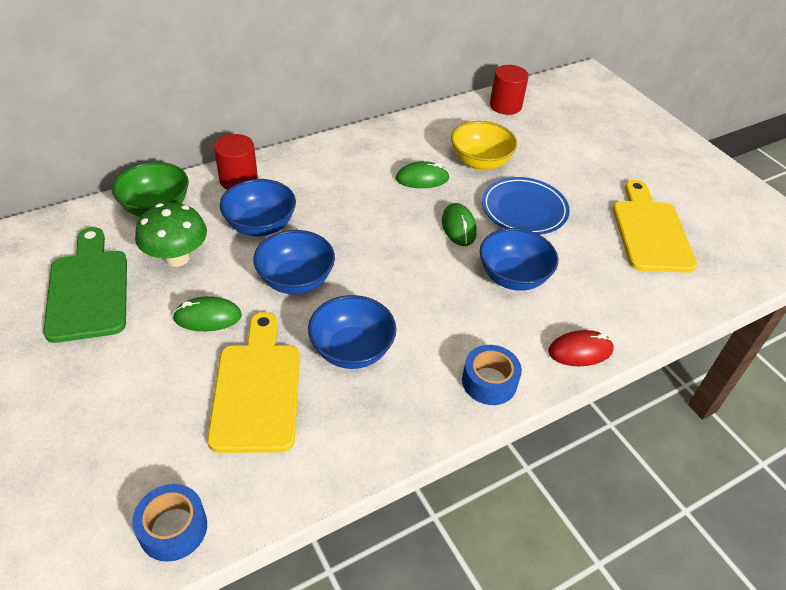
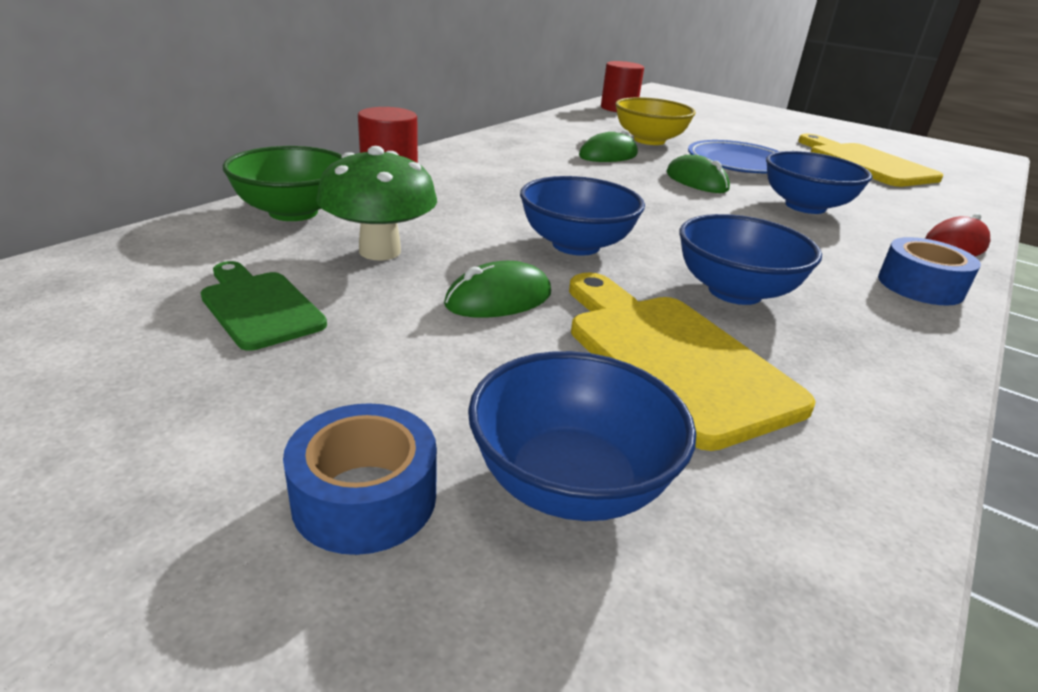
camera: 25 degrees left, 15 degrees down
green cutting board [43,227,127,343] -> green cutting board [200,261,327,351], size x0.61
blue tape [132,484,207,562] -> blue tape moved to [283,403,437,555]
blue bowl [220,179,296,236] -> blue bowl moved to [468,351,696,521]

